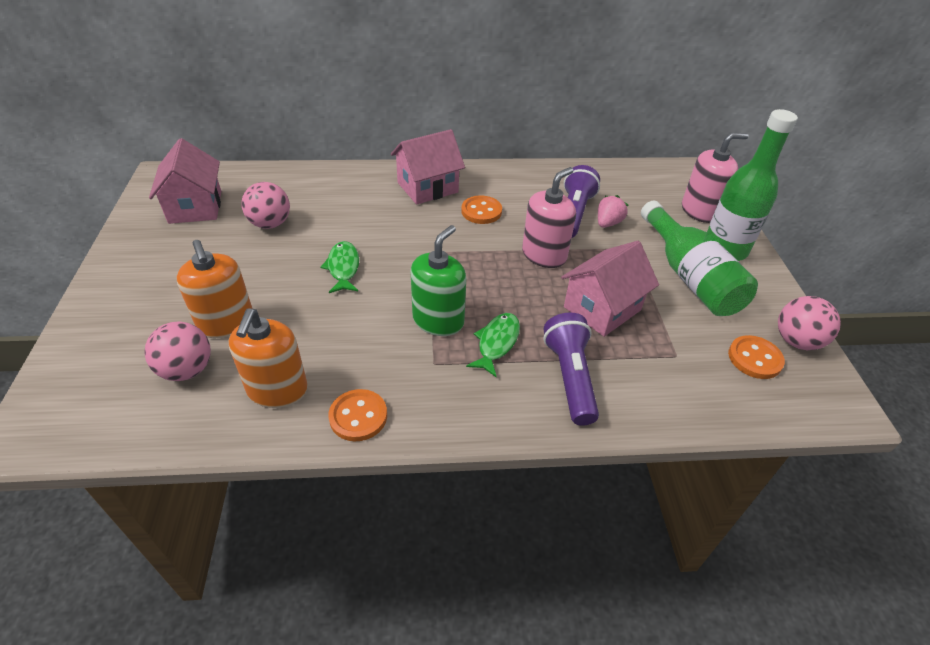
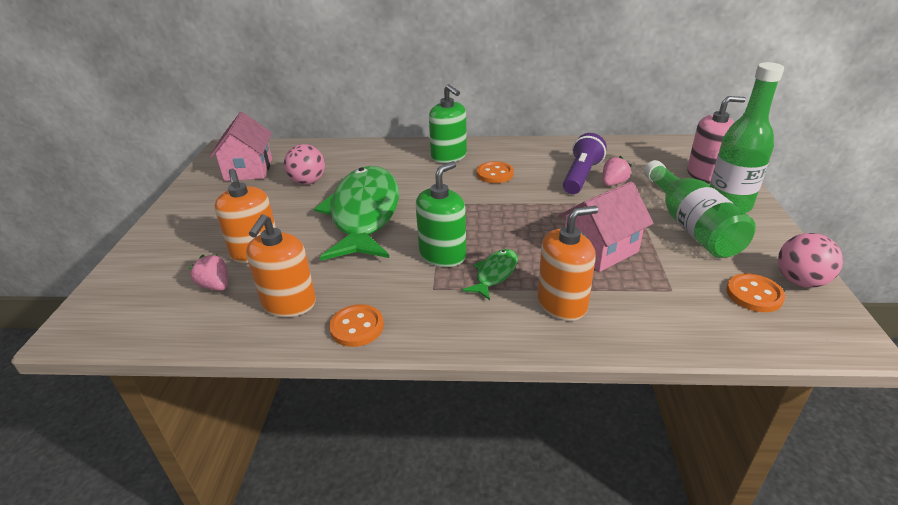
camera: 10 degrees right, 10 degrees down
pink ball [144,322,211,381] -> pink strawberry [189,254,228,291]
green fish [321,241,359,293] -> green fish [314,166,399,261], size x2.42
pink house [391,129,465,205] -> green soap dispenser [429,84,467,163]
pink soap dispenser [522,167,576,268] -> none
purple flashlight [544,313,599,426] -> orange soap dispenser [537,206,598,321]

